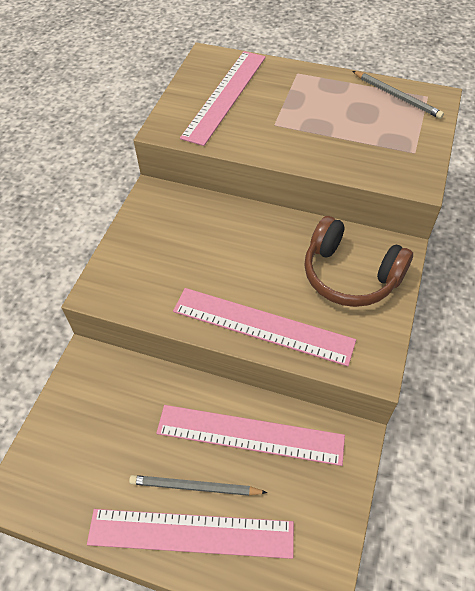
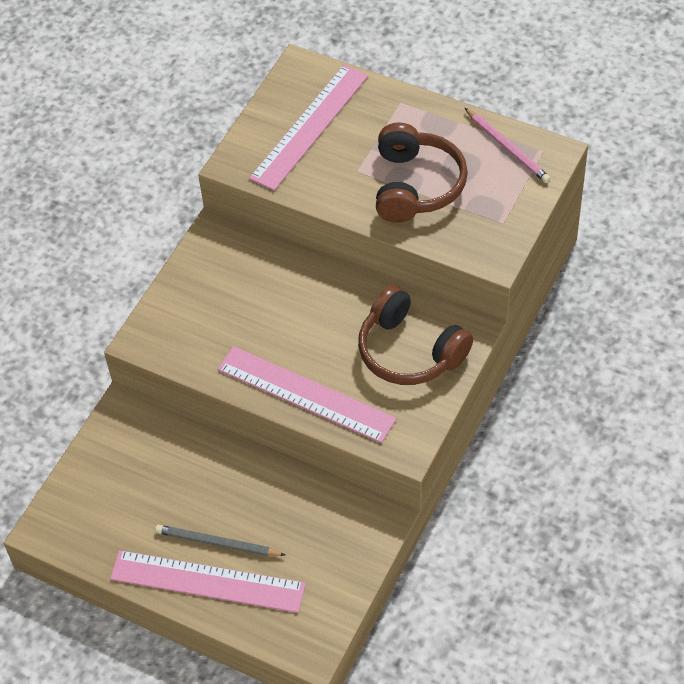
camera: 10 degrees right, 0 degrees up
pink ruler [156,405,345,466] -> none
grey pencil [352,71,444,119] -> pink pencil [465,108,551,183]
none -> brown headphones [376,122,468,223]

